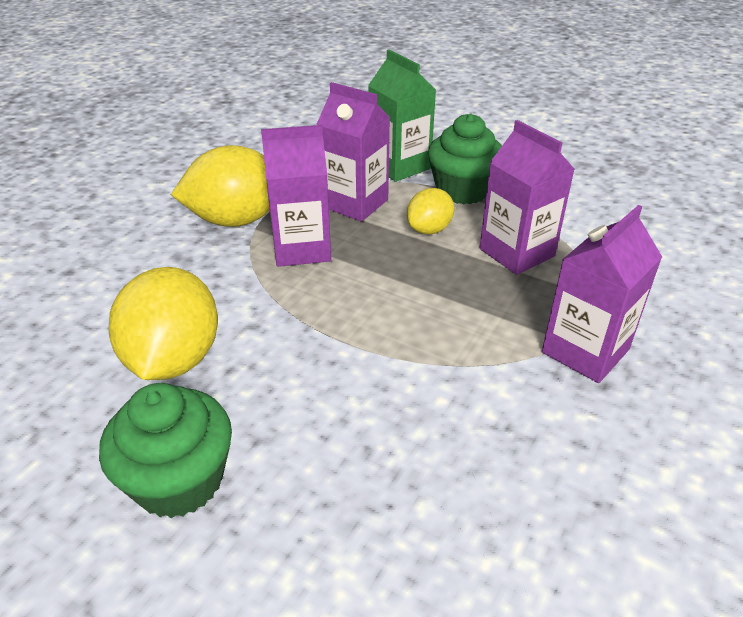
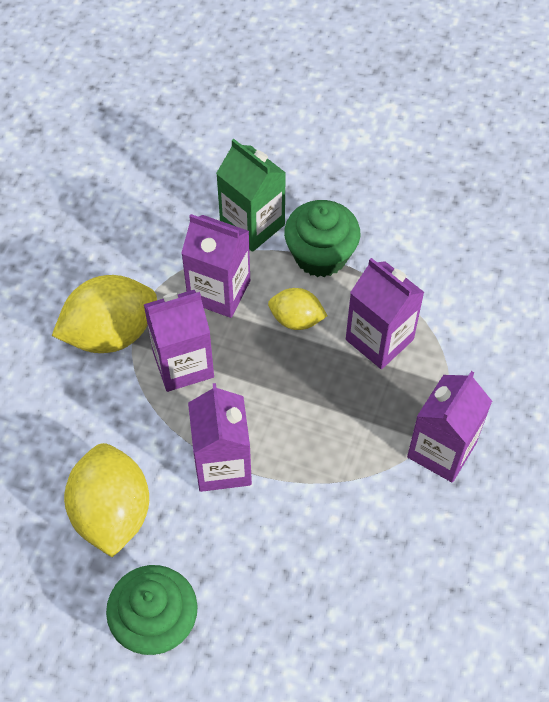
camera: 10 degrees left, 20 degrees up
yellow lemon [407,188,454,234] -> yellow lemon turned 75 degrees clockwise [268,288,327,330]
none -> purple carton [188,383,252,492]

